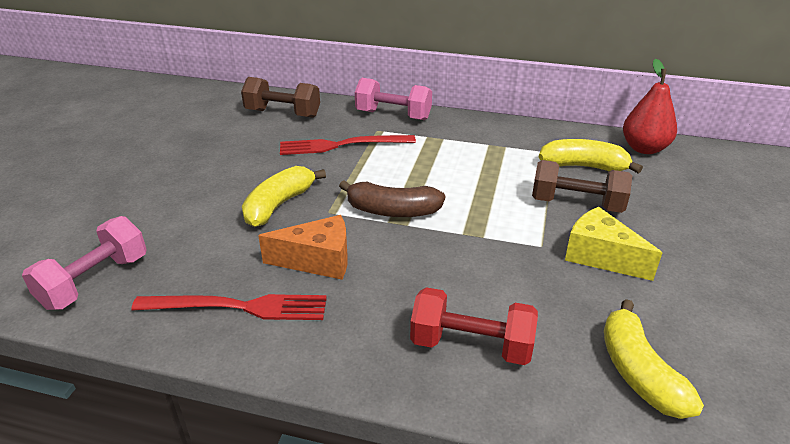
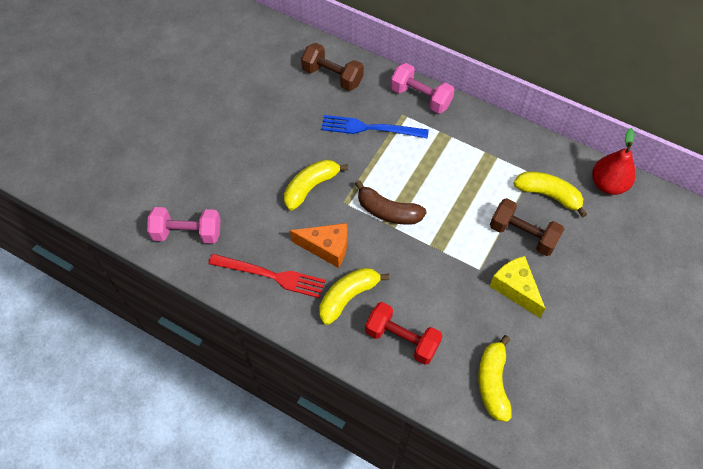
camera: 15 degrees right, 25 degrees up
pink dumbbell [22,216,147,310] -> pink dumbbell turned 45 degrees clockwise [147,207,221,244]
red fork [280,135,416,155] -> blue fork [321,115,429,139]
none -> yellow banana [319,268,389,325]

